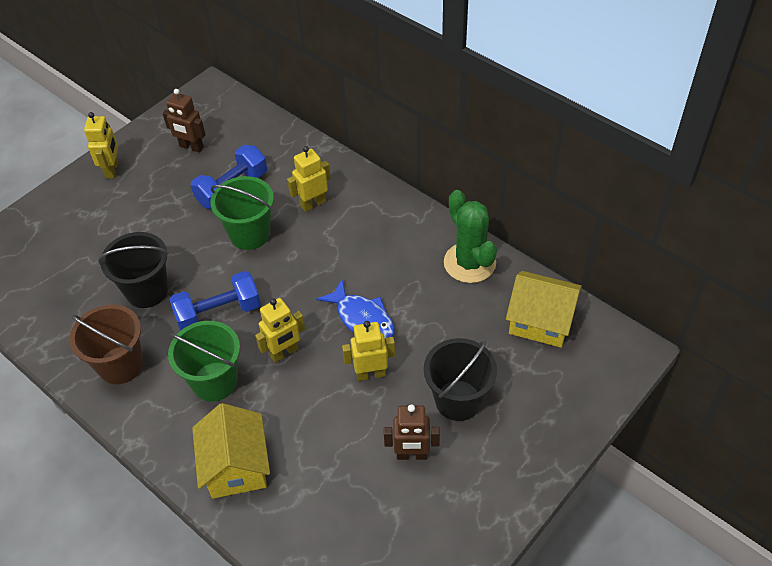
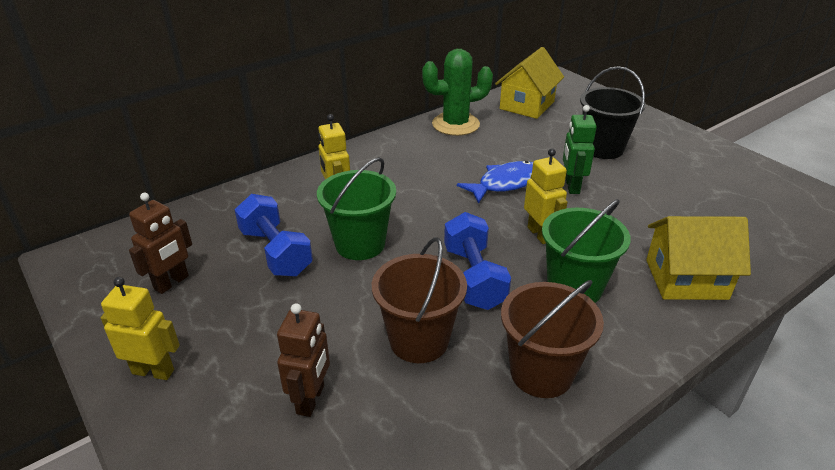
camera: 80 degrees left, 15 degrees down
black bucket [98,232,169,308] -> brown bucket [372,237,467,363]
yellow robot [342,321,395,381] -> green robot [563,105,597,194]
brown robot [384,404,440,460] -> brown robot moved to [277,303,330,417]

